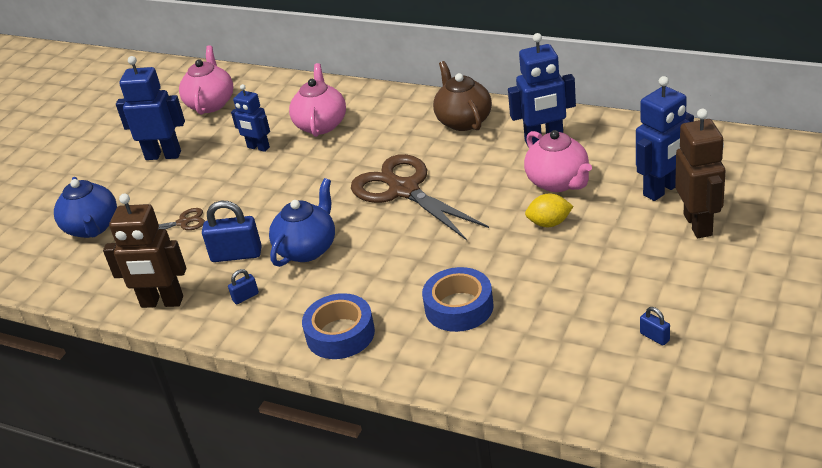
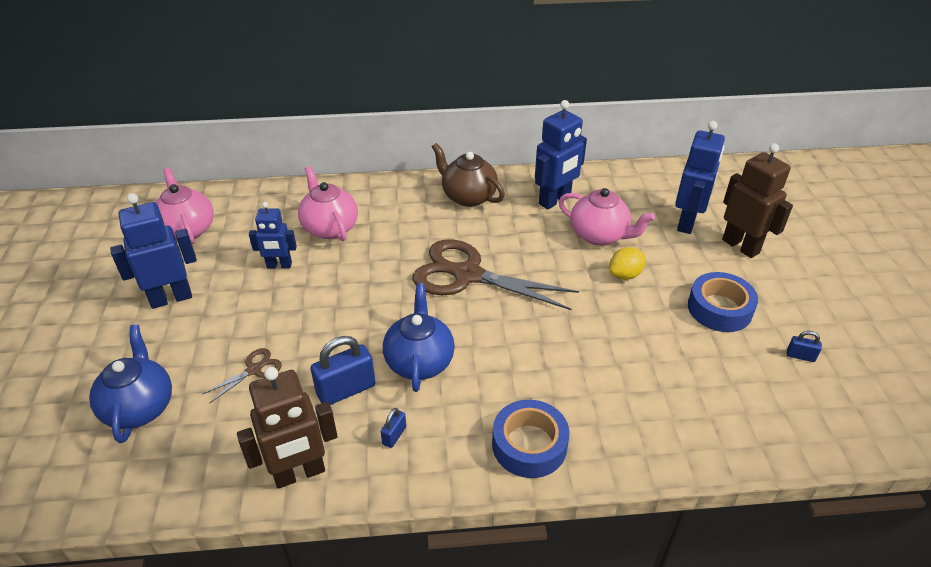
camera: 35 degrees left, 5 degrees up
blue teapot [54,177,117,238] -> blue teapot turned 135 degrees counterclockwise [89,325,172,443]
blue tape [422,267,494,332] -> blue tape moved to [688,272,758,332]

